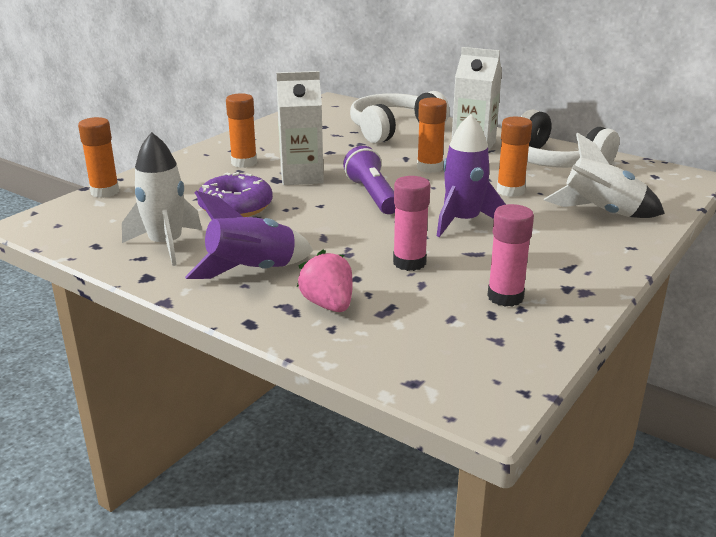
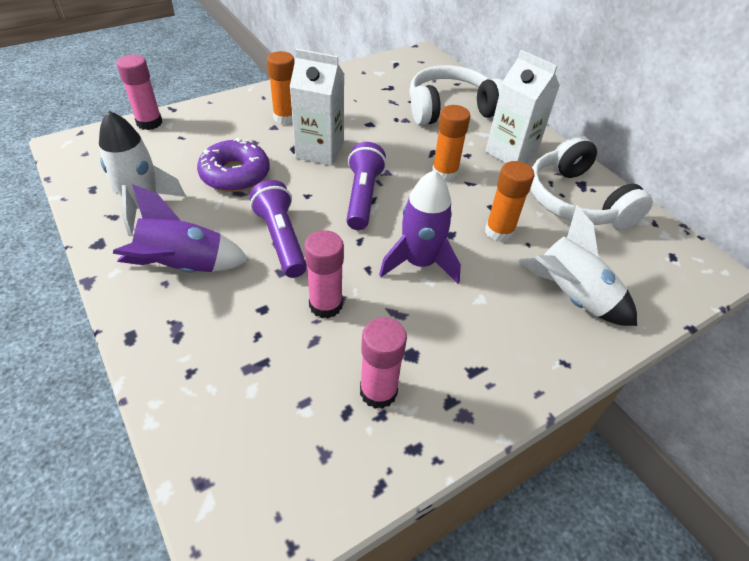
camera: 20 degrees right, 20 degrees up
orange glue stick [78,117,119,198] -> pink glue stick [117,54,162,130]
pink strawberry [297,250,353,312] -> none
none -> purple flashlight [249,180,307,278]

